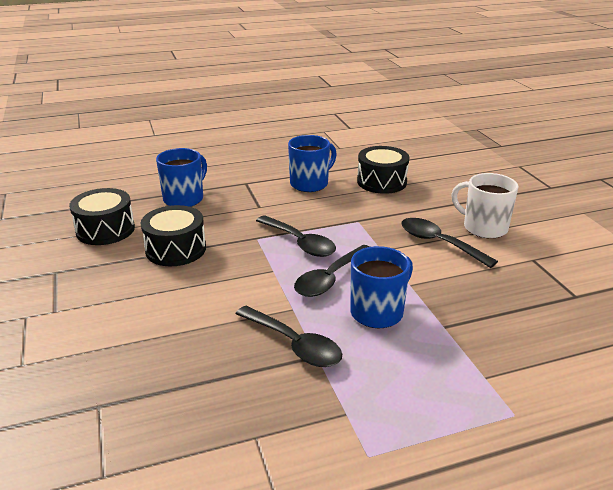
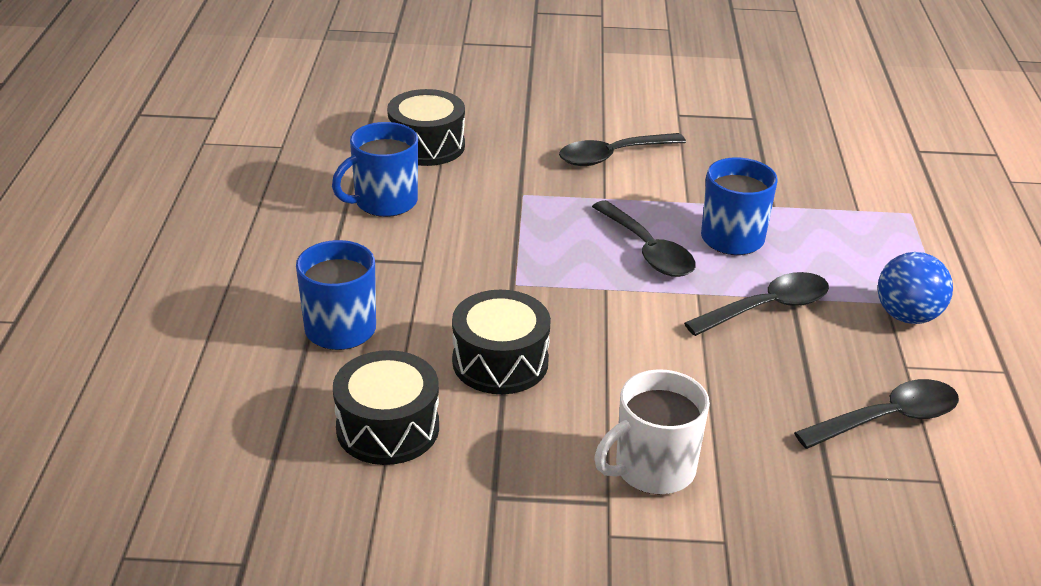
camera: 70 degrees left, 5 degrees up
black spoon [256,215,336,257] -> black spoon moved to [794,379,959,449]
blue mug [288,135,337,192] -> blue mug turned 105 degrees counterclockwise [332,122,418,217]
white mug [451,173,518,239] -> white mug moved to [594,369,710,495]
none -> blue ball [878,252,953,324]

